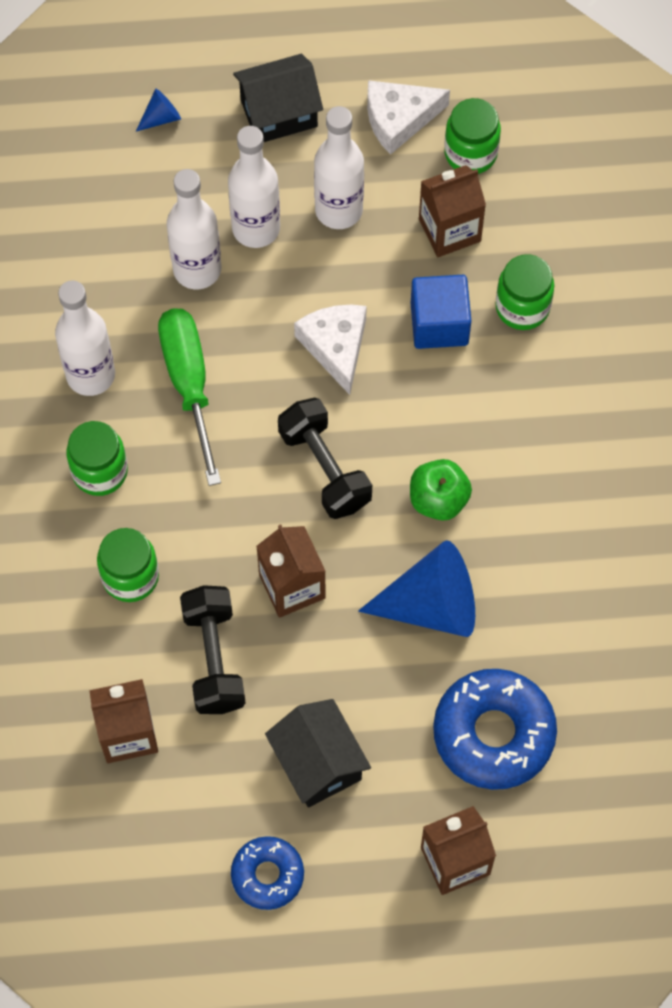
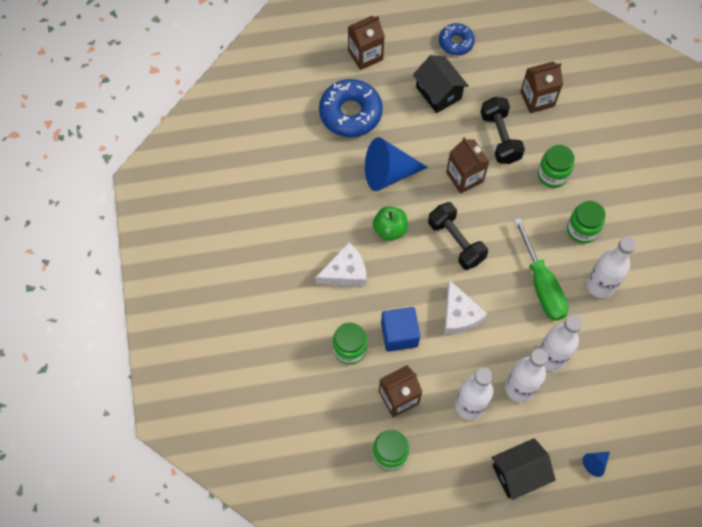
camera: 175 degrees right, 0 degrees up
white cheese [367,80,450,155] -> white cheese moved to [315,242,367,286]

